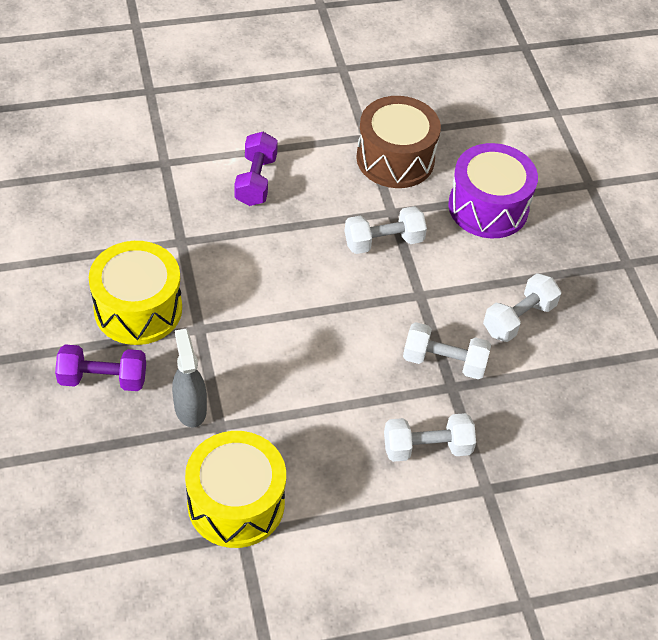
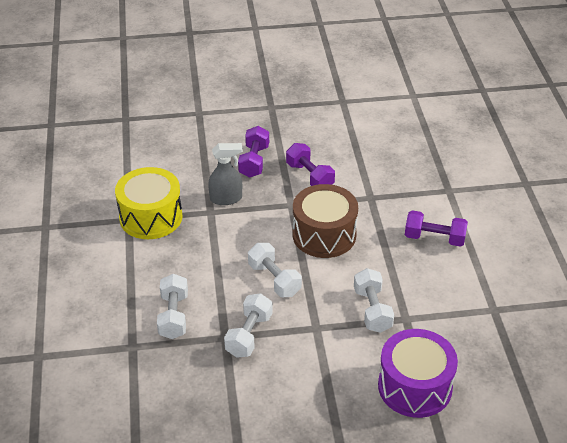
camera: 100 degrees right, 10 degrees down
yellow drum [89,241,182,345] -> purple dumbbell [286,143,335,186]
brown drum [356,96,441,188] -> brown drum moved to [293,184,358,258]
white dumbbell [483,273,561,342] -> white dumbbell moved to [248,243,302,297]

